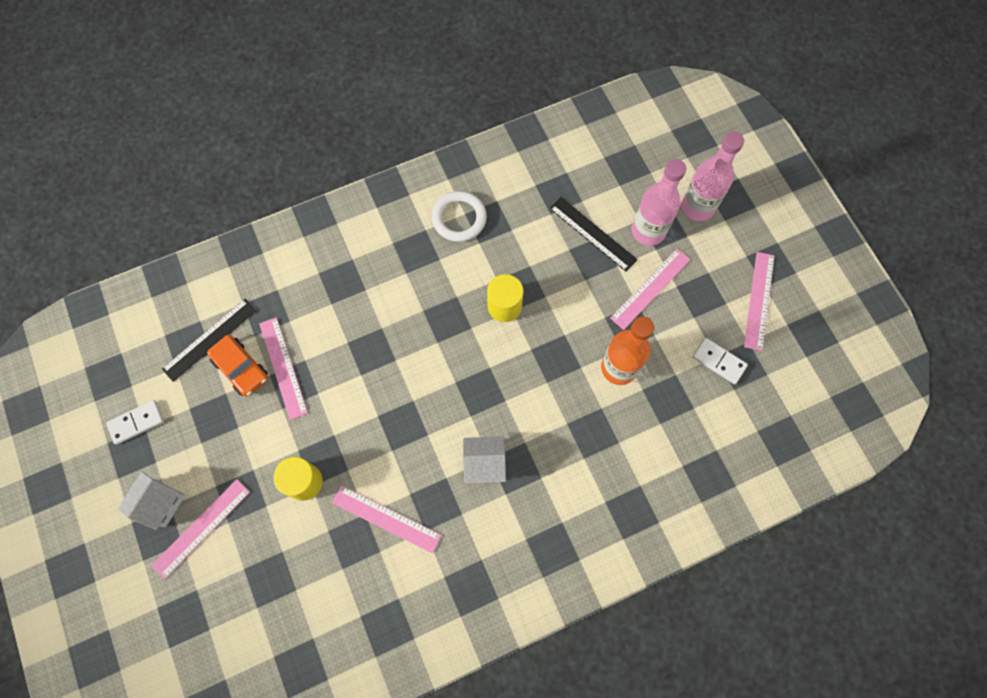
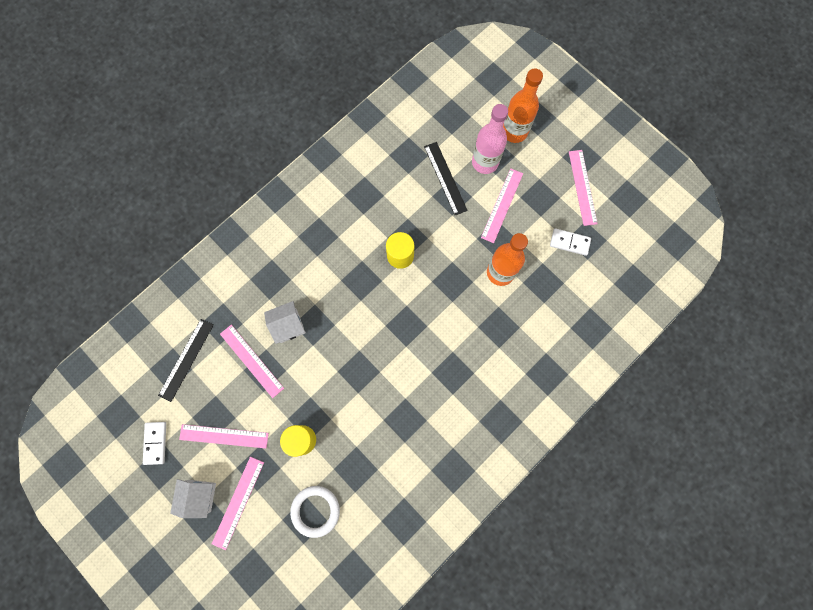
camera: 20 degrees left, 5 degrees up
white domino [106,400,164,445] -> white domino turned 45 degrees counterclockwise [143,422,166,465]
orange car [207,335,268,396] -> none
pink ruler [332,485,441,553] -> pink ruler moved to [179,424,269,448]
white ring [432,191,487,242] -> white ring moved to [290,486,340,538]
white house [463,436,506,484] -> white house moved to [264,301,306,344]
black ruler [549,197,638,272] -> black ruler turned 45 degrees clockwise [424,142,468,215]
pink bottle [681,131,744,221] -> orange bottle [503,68,543,143]

